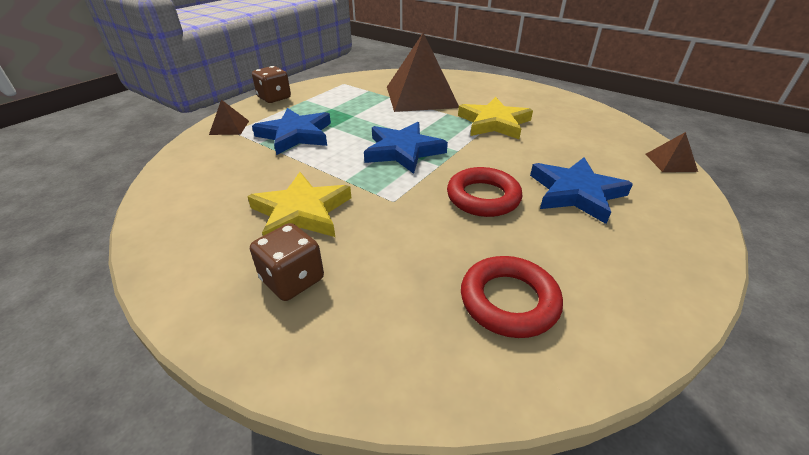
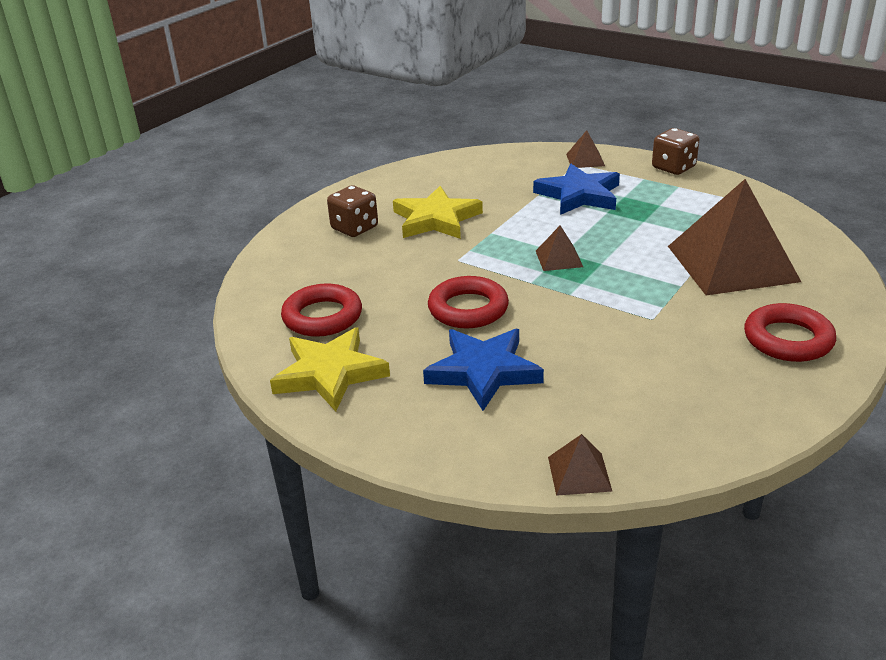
camera: 90 degrees right, 5 degrees down
blue star [364,122,448,174] -> brown pyramid [536,225,583,271]
yellow star [458,97,533,139] -> yellow star moved to [270,328,390,412]
none -> red ring [744,303,836,362]

